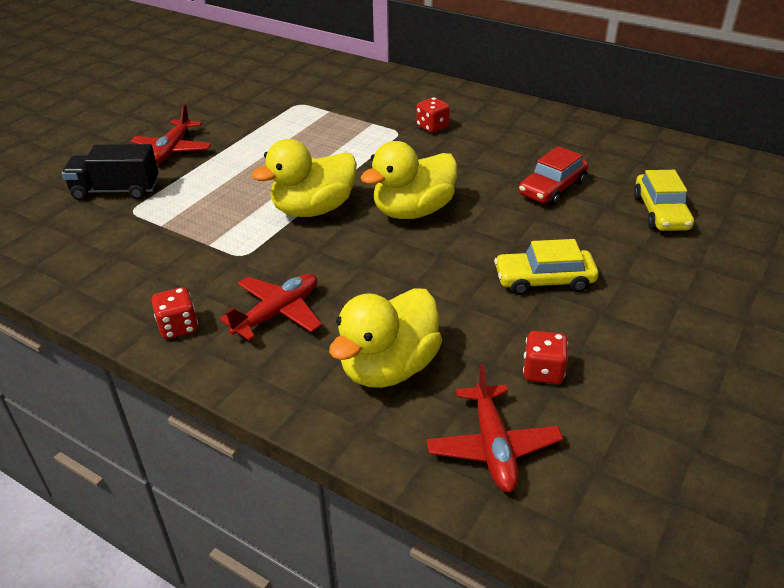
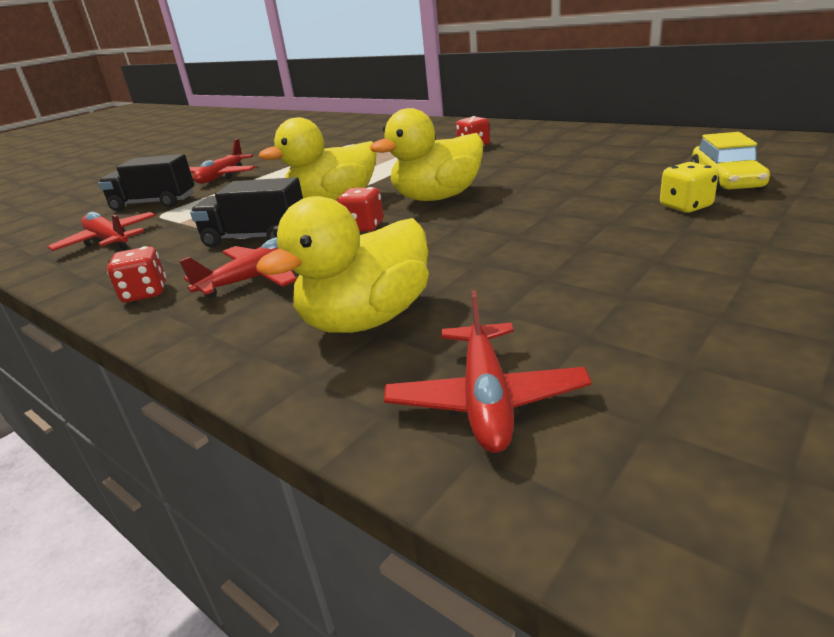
camera: 10 degrees right, 10 degrees down
yellow car [494,239,598,295] -> none
red car [518,146,588,206] -> none
red dice [523,331,568,384] -> red dice moved to [337,187,383,232]
none -> red plane [48,212,156,251]
none -> black truck [190,177,303,248]
none -> yellow dice [660,162,718,213]

